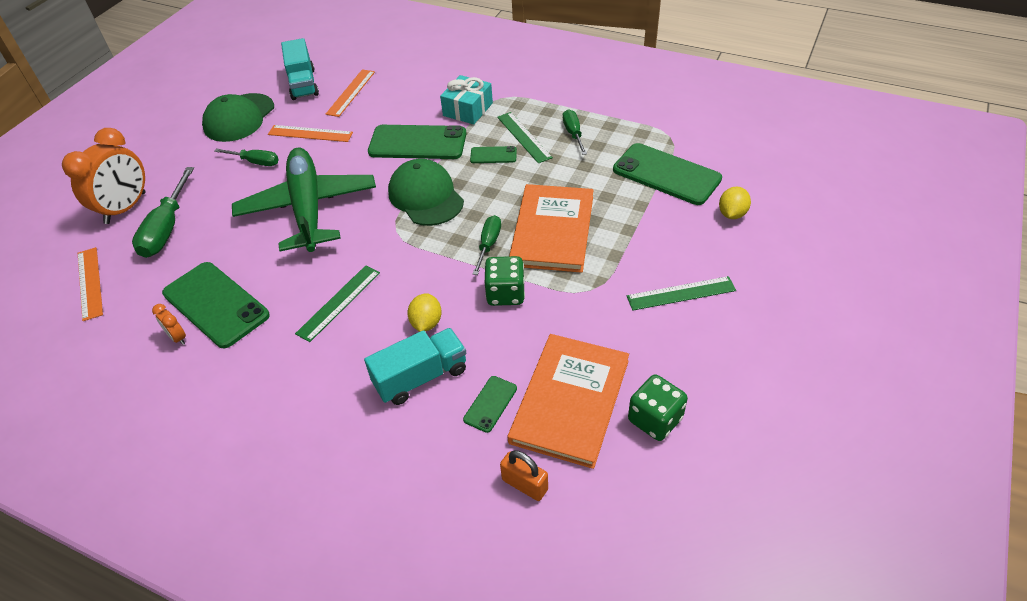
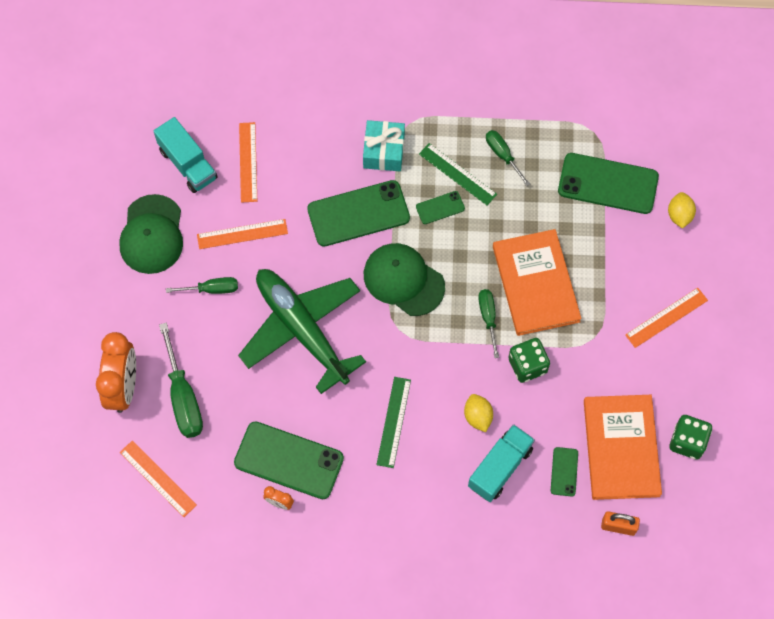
camera: 25 degrees left, 20 degrees up
green ruler [627,276,736,311] -> orange ruler [625,288,708,348]

